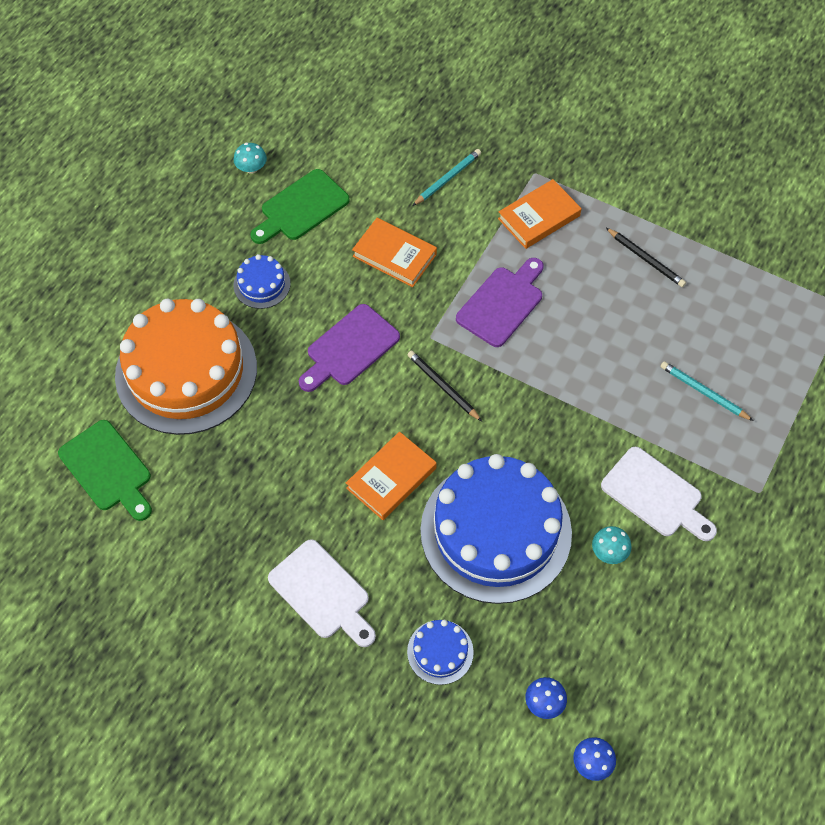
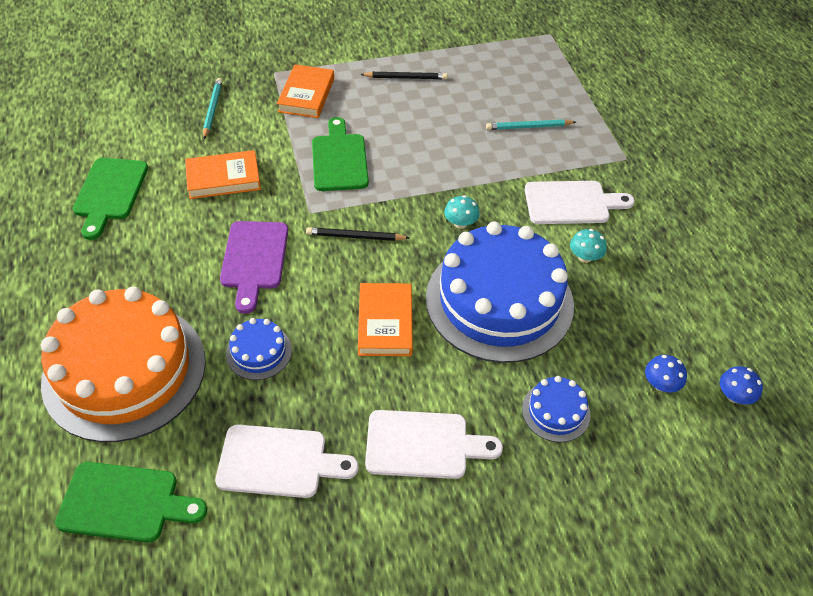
camera: 45 degrees left, 10 degrees down
turquoise mushroom [233,143,267,174] -> turquoise mushroom moved to [444,195,480,229]
blue cake [234,254,291,309] -> blue cake moved to [226,318,292,380]
purple cutting board [456,258,544,347] -> green cutting board [312,117,369,191]
none -> white cutting board [215,424,359,498]

